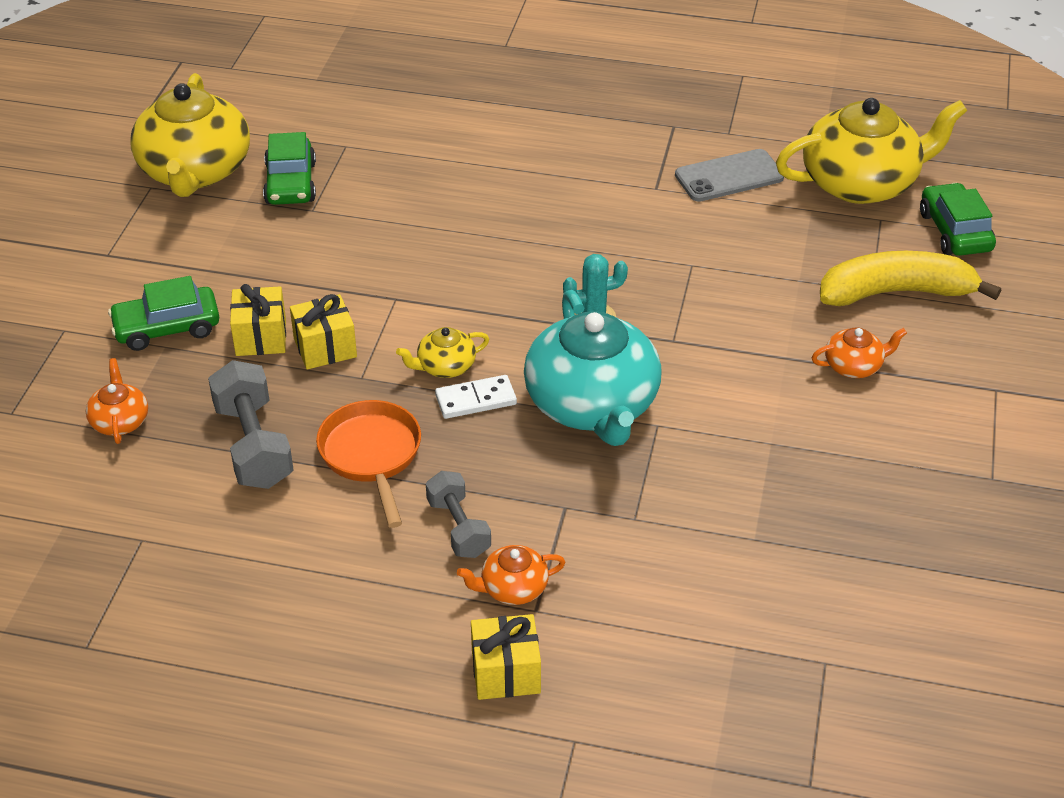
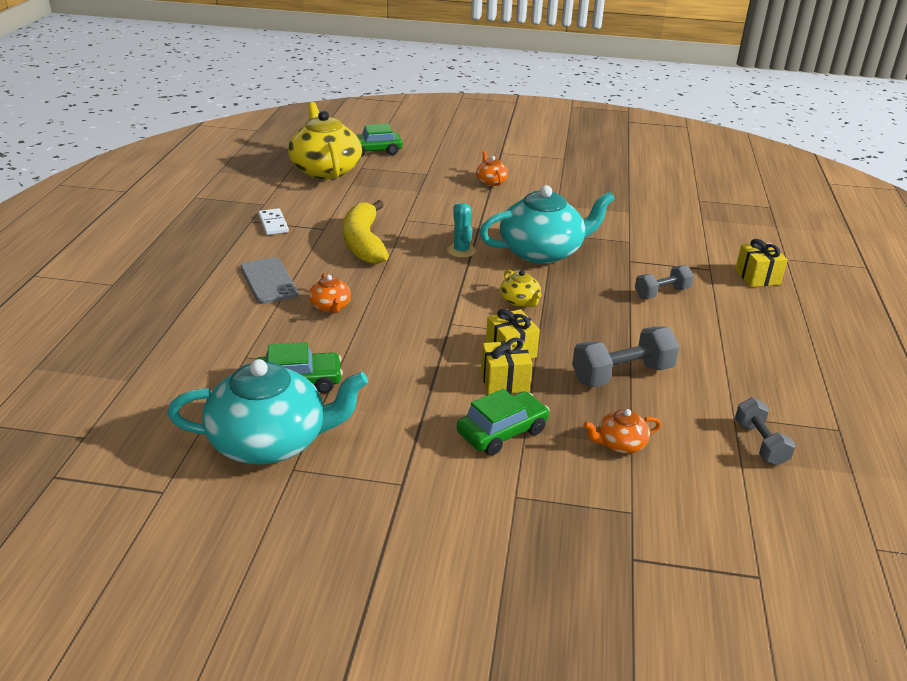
camera: 95 degrees left, 10 degrees down
green car [108,276,219,351] -> green car turned 105 degrees counterclockwise [457,389,550,455]
yellow teapot [130,73,250,197] -> turquoise teapot [168,359,368,465]
orange pan [316,400,421,528] -> none
white domino [435,375,517,419] -> white domino moved to [258,208,289,235]
orange teapot [457,545,566,605] -> orange teapot moved to [309,273,351,313]
grey phone [675,149,784,202] -> grey phone moved to [241,257,299,304]
yellow banana [820,251,1001,306] -> yellow banana moved to [343,200,389,264]
none -> grey dumbbell [735,398,796,466]

